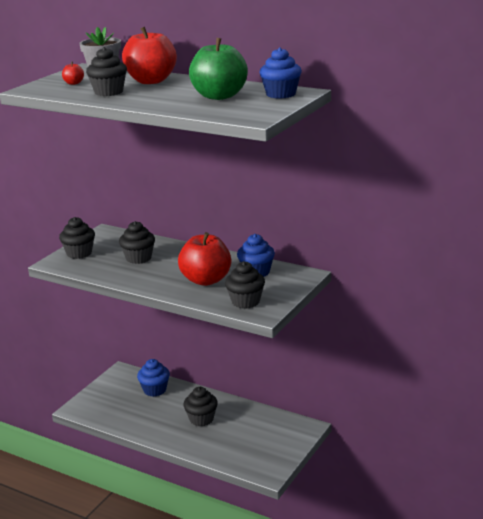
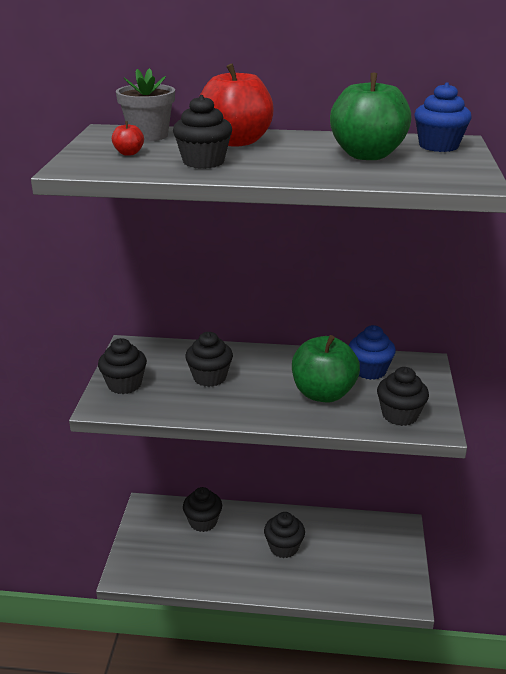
camera: 25 degrees left, 5 degrees up
blue cupcake [137,359,170,397] -> black cupcake [183,487,222,532]
red apple [178,232,231,286] -> green apple [292,335,360,403]

